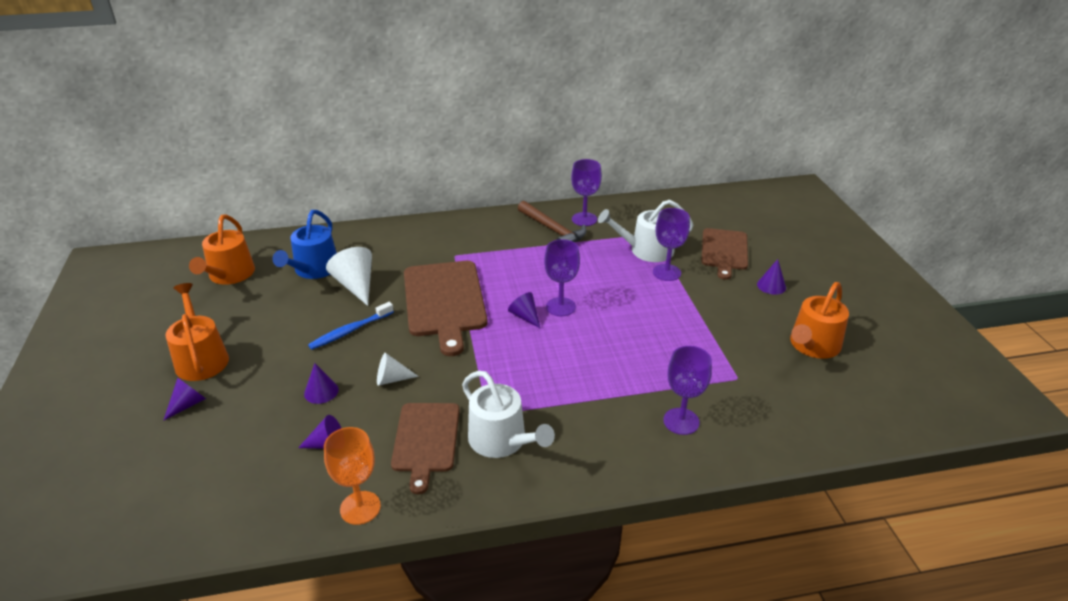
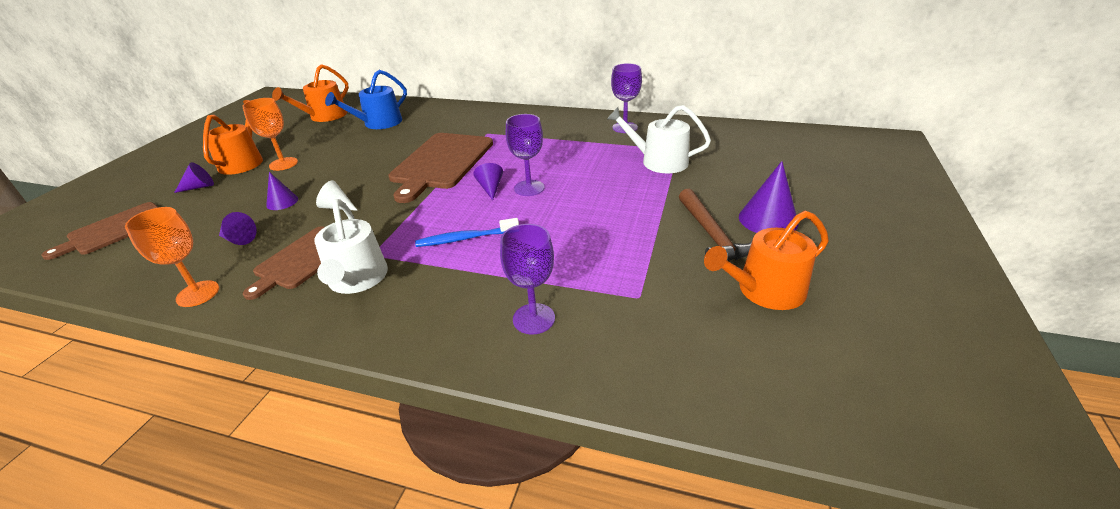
camera: 30 degrees right, 0 degrees up
blue toothbrush [308,302,394,350] -> blue toothbrush moved to [415,218,519,247]
white cone [326,247,372,306] -> none
brown hammer [518,201,587,242] -> brown hammer moved to [679,189,752,261]
purple goblet [653,208,690,281] -> none
brown cutting board [701,228,748,280] -> brown cutting board moved to [42,202,158,260]
purple cone [757,259,786,295] -> purple cone [739,161,799,233], size x1.66
none -> orange goblet [242,98,298,171]

